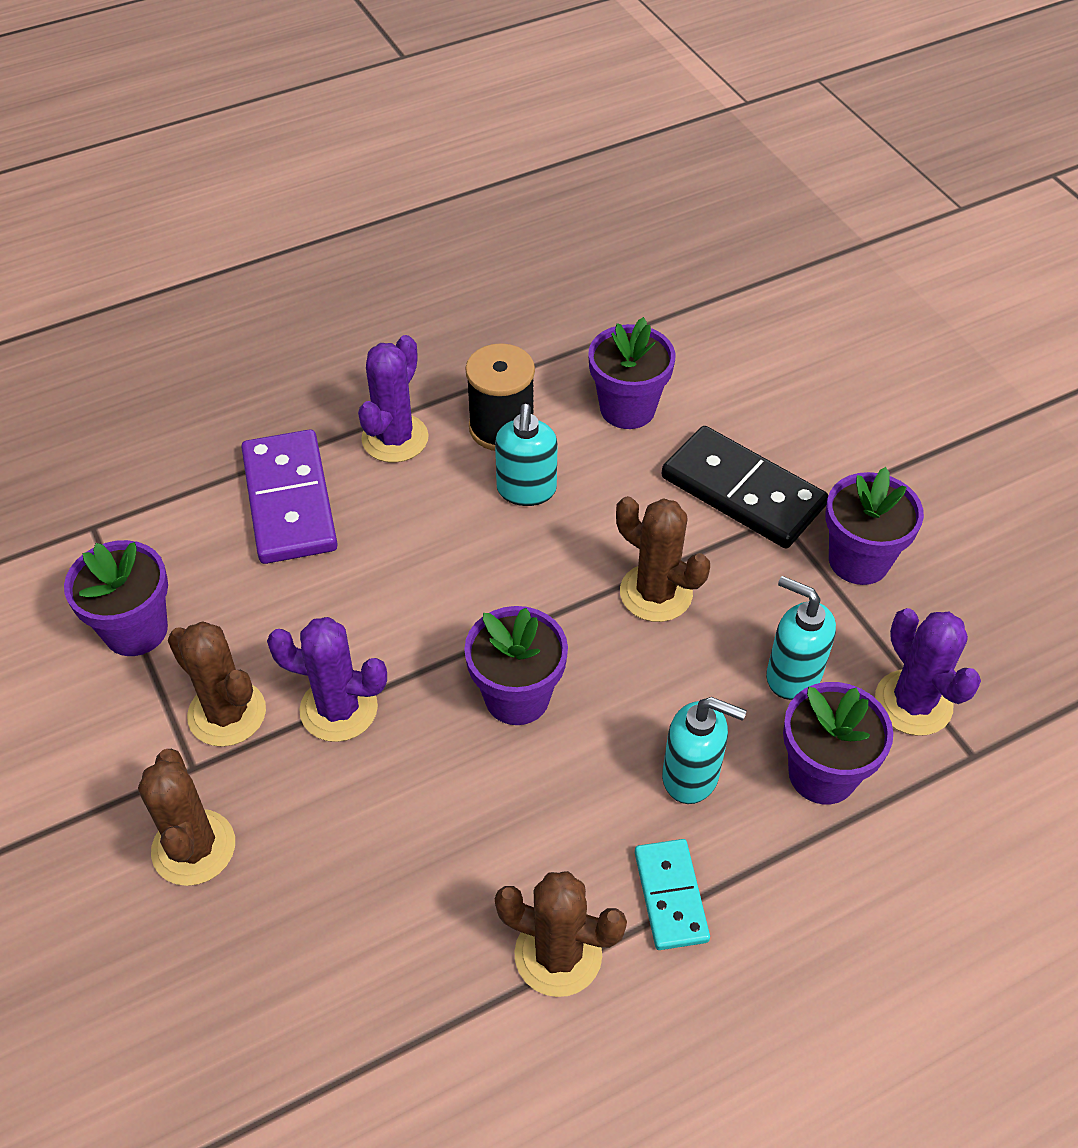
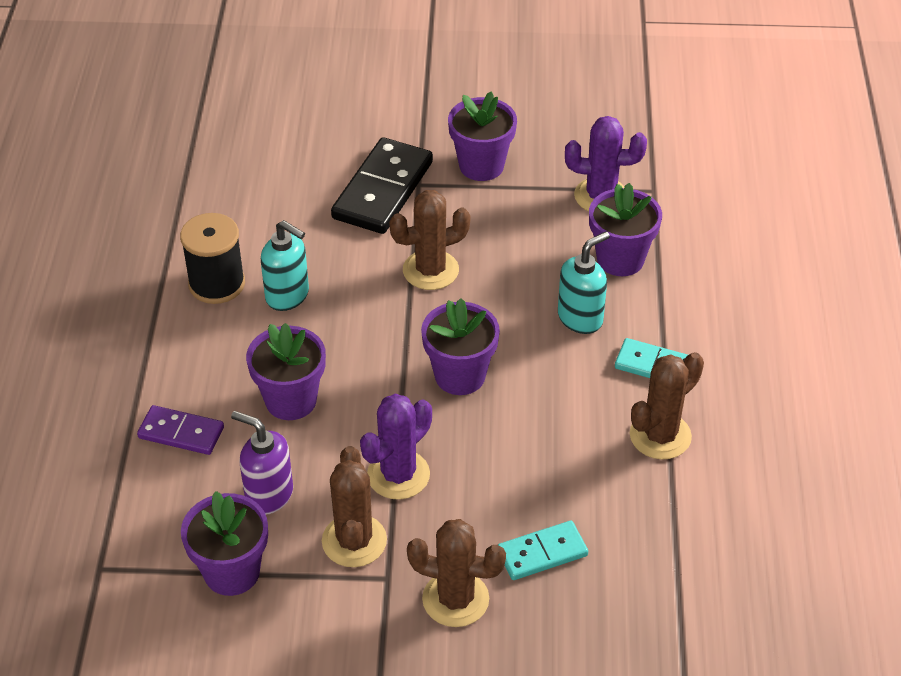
camera: 60 degrees left, 5 degrees down
brown cactus [168,621,266,747] -> brown cactus turned 75 degrees counterclockwise [322,446,387,567]
purple domino [241,429,338,564] -> purple domino [137,405,224,455], size x0.58
purple cactus [358,335,429,463] -> none
purple flower pot [588,317,675,429] -> purple flower pot moved to [246,323,326,420]
black domino [662,426,828,548] -> black domino turned 45 degrees counterclockwise [331,137,433,234]
turquoise soap dispenser [766,576,836,700] -> none
none -> purple soap dispenser [231,411,293,515]
none -> turquoise domino [498,521,588,580]

